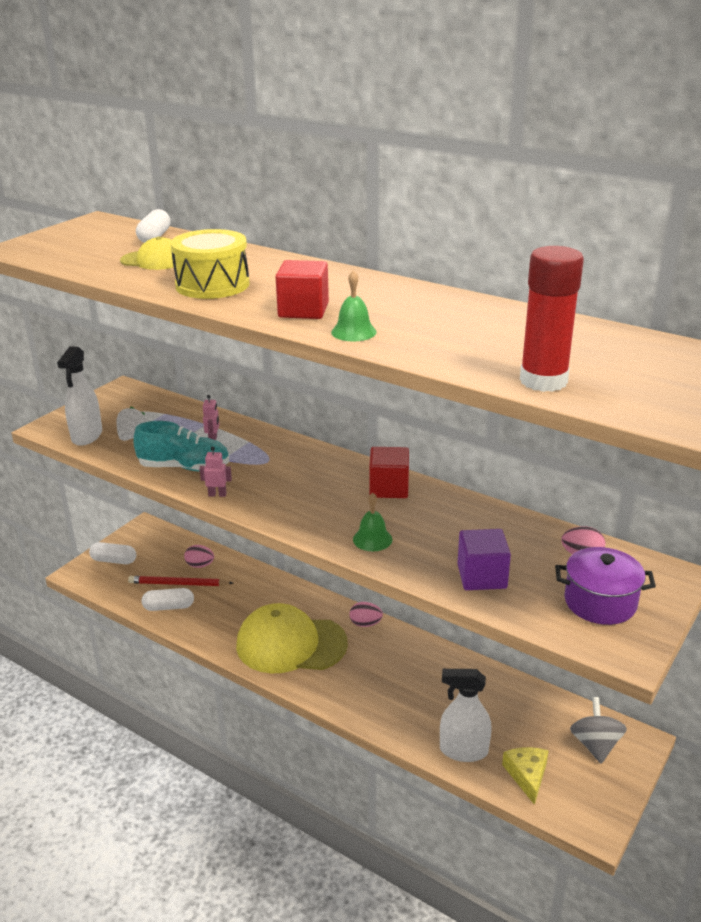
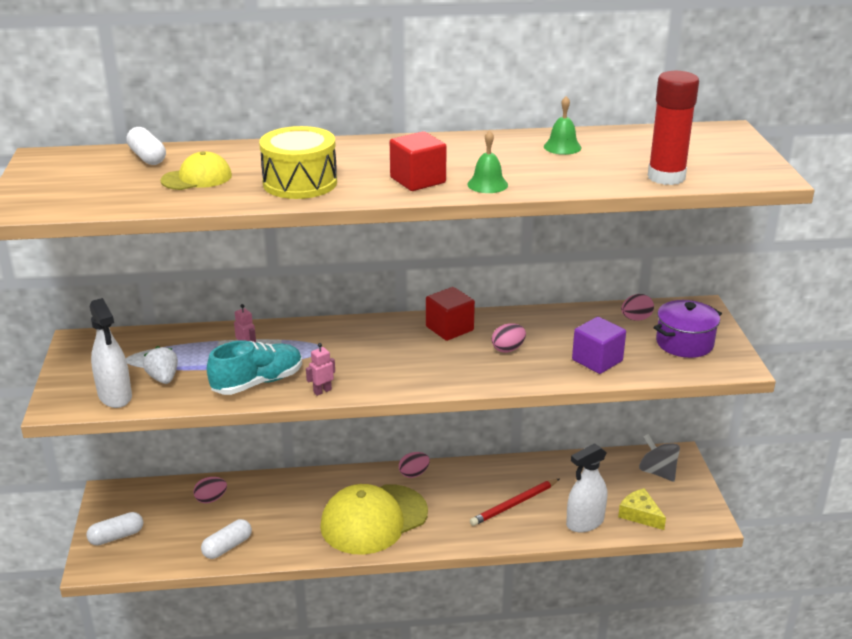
camera: 40 degrees left, 0 degrees up
red pencil [128,576,233,586] -> red pencil moved to [470,479,559,526]
green bell [353,493,392,551] -> green bell moved to [544,96,582,155]
none -> pink egg [491,323,526,353]

